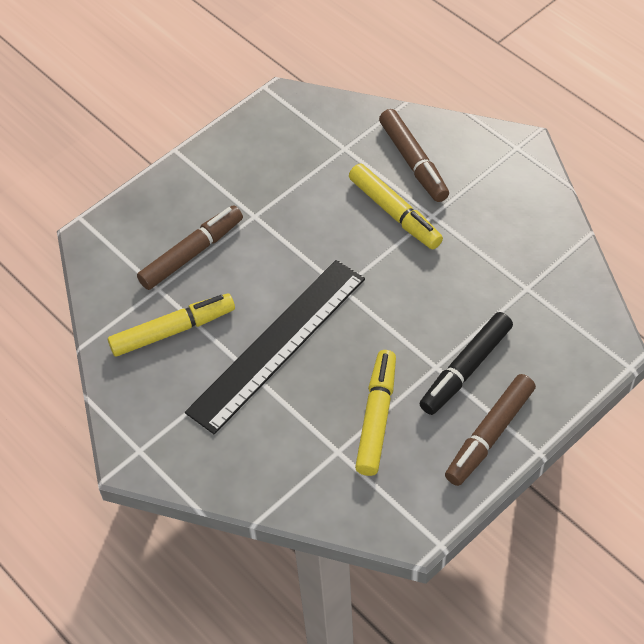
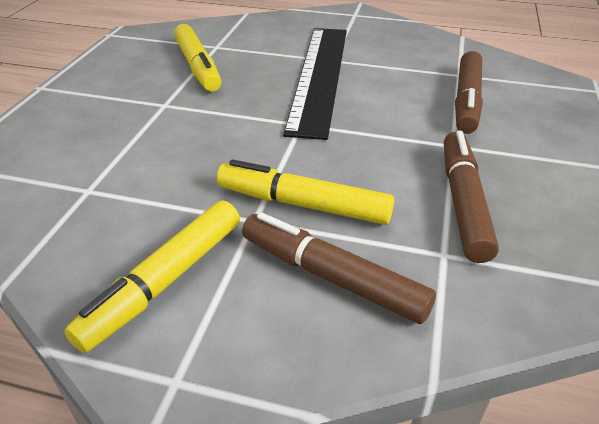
camera: 145 degrees right, 15 degrees down
yellow marker [108,293,235,357] -> yellow marker moved to [64,200,240,353]
black marker [420,312,513,415] -> none
brown marker [445,374,536,486] -> brown marker moved to [444,131,499,263]

